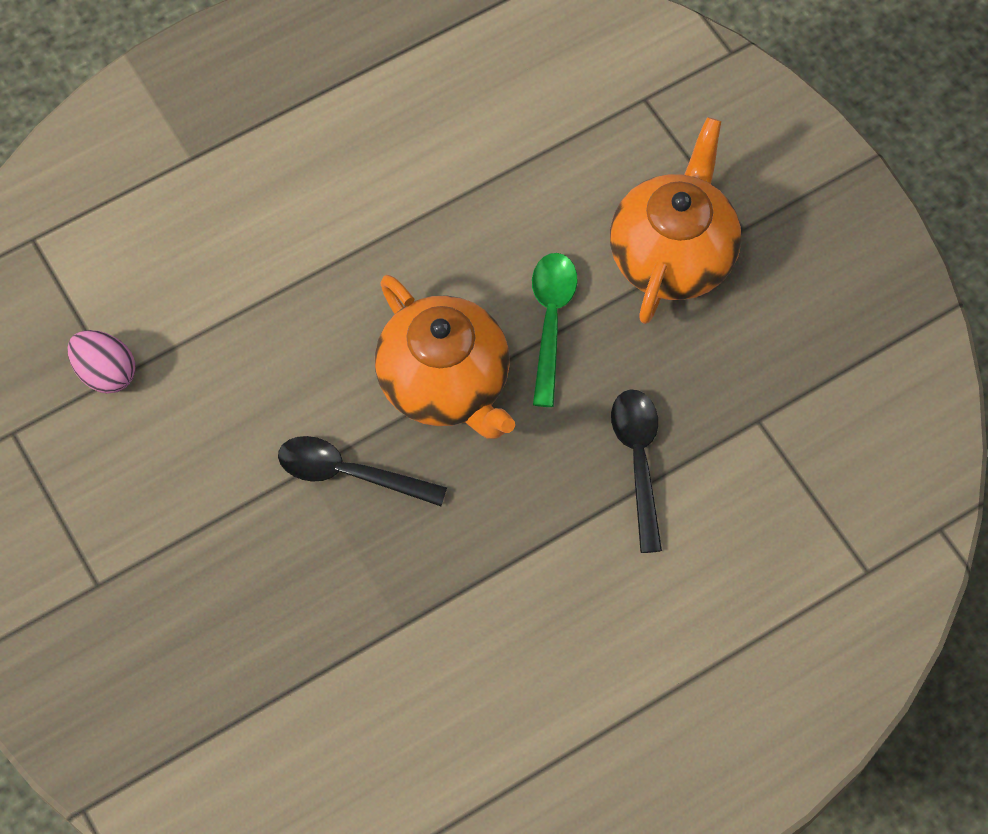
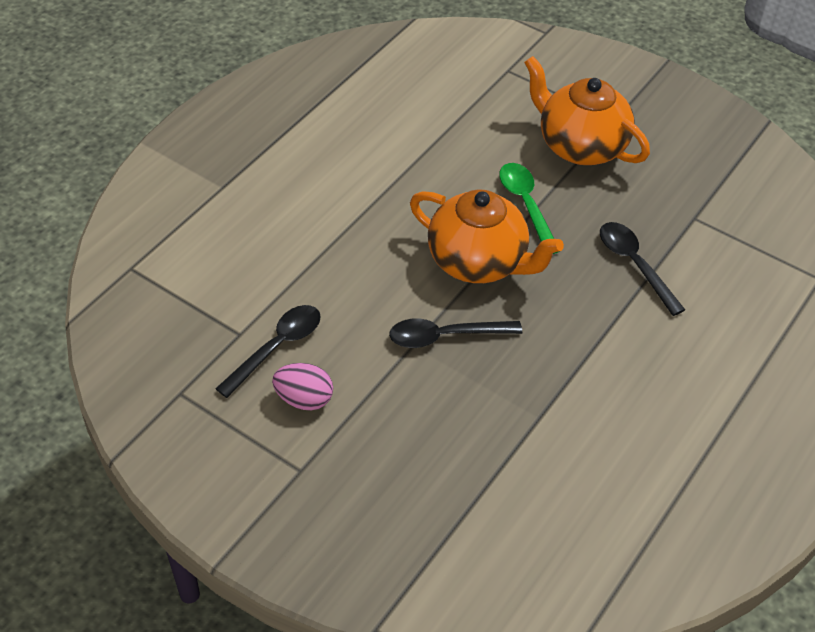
camera: 25 degrees left, 15 degrees down
pink egg [67,330,136,394] -> pink egg moved to [272,363,333,410]
orange teapot [610,117,741,324] -> orange teapot turned 45 degrees counterclockwise [524,56,650,165]
none -> black spoon [215,305,321,398]

